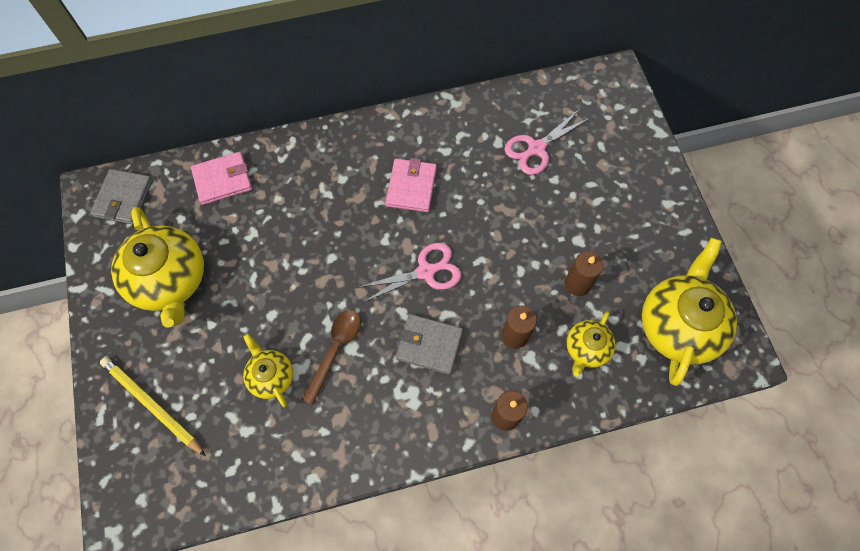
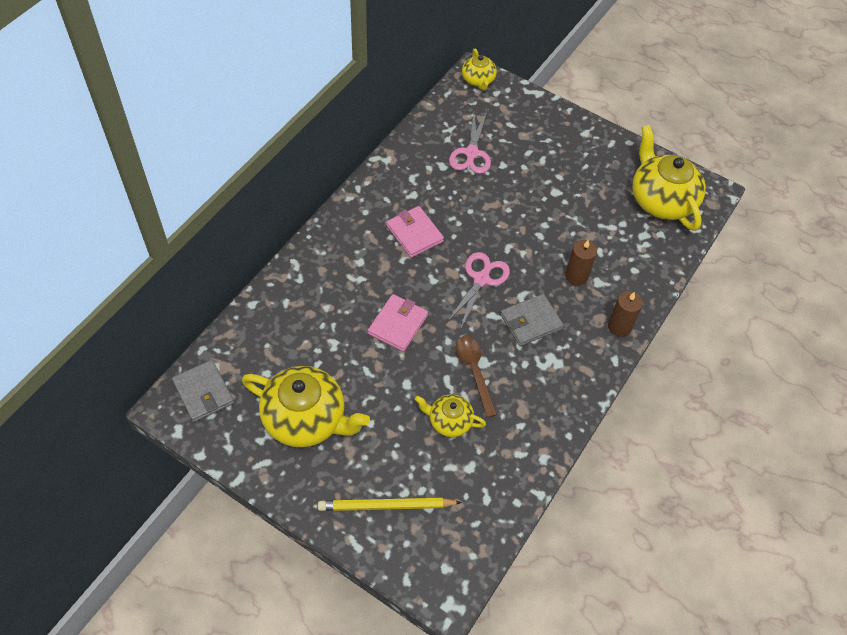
camera: 45 degrees left, 10 degrees down
pink wallet [191,152,252,205] -> pink wallet moved to [368,294,428,352]
brown candle [565,251,604,296] -> none
yellow teapot [567,311,616,376] -> yellow teapot moved to [462,48,497,91]

